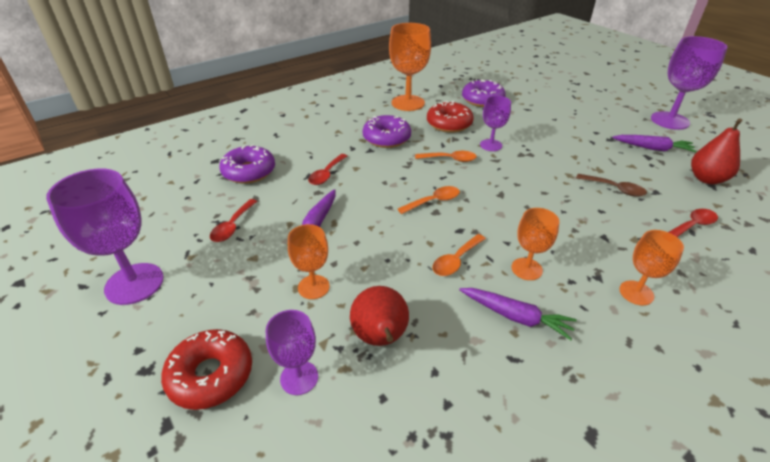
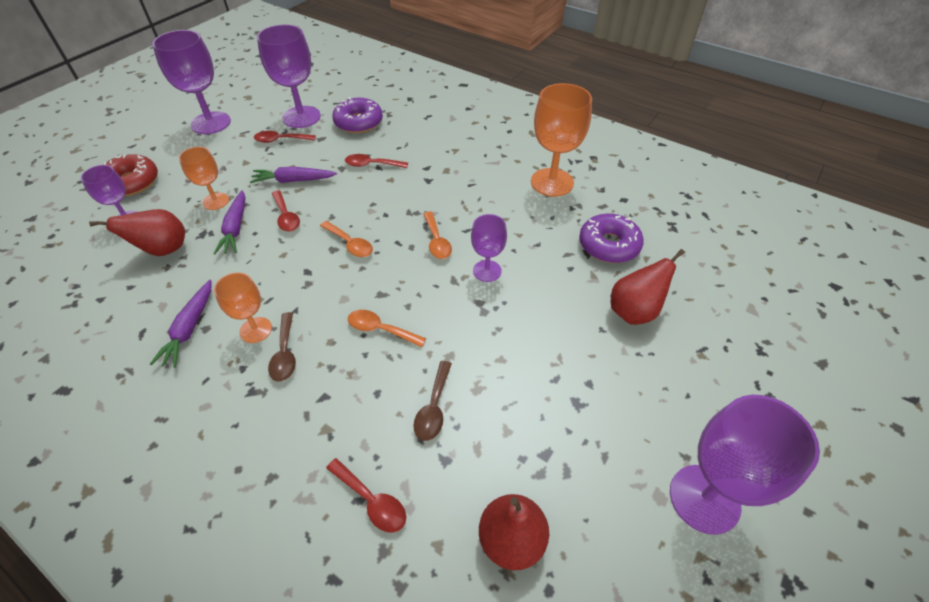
camera: 70 degrees right, 10 degrees up
purple donut [363,115,411,148] -> none
red donut [427,101,474,133] -> none
orange spoon [433,234,486,276] -> orange spoon moved to [348,310,426,347]
purple carrot [612,135,697,152] -> purple carrot moved to [213,190,245,255]
orange goblet [619,230,684,306] -> none
none -> purple goblet [257,24,321,128]
none -> brown spoon [268,312,296,382]
none -> red spoon [272,190,300,232]
none -> red pear [611,249,685,325]

